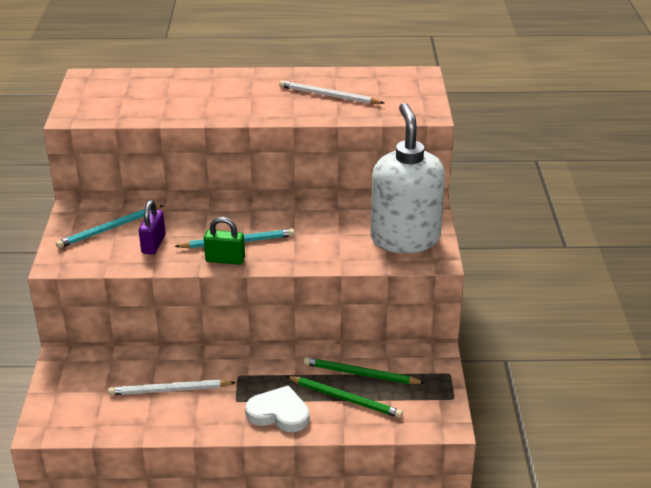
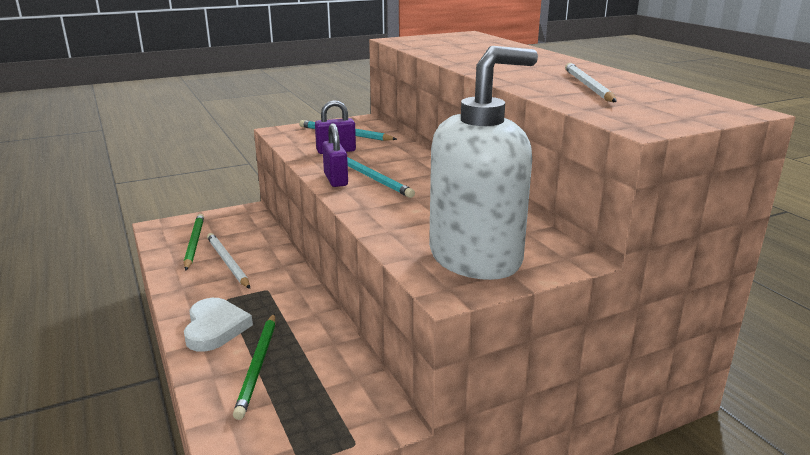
camera: 65 degrees right, 10 degrees down
green padlock [204,217,245,265] -> purple padlock [322,123,348,187]
green pencil [304,357,425,384] -> green pencil moved to [184,214,204,270]

